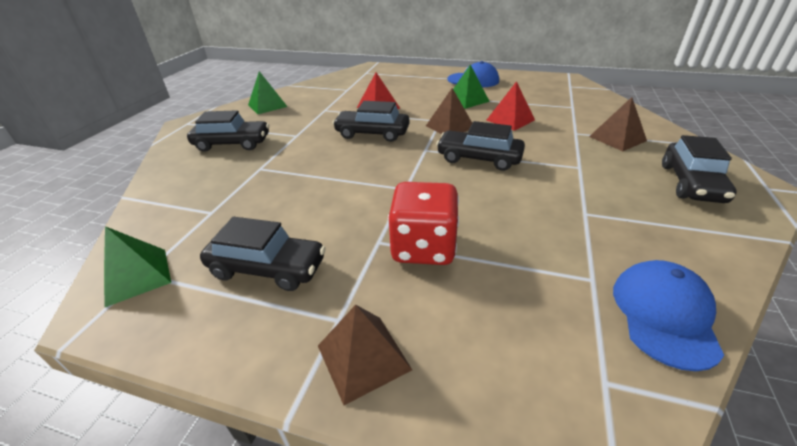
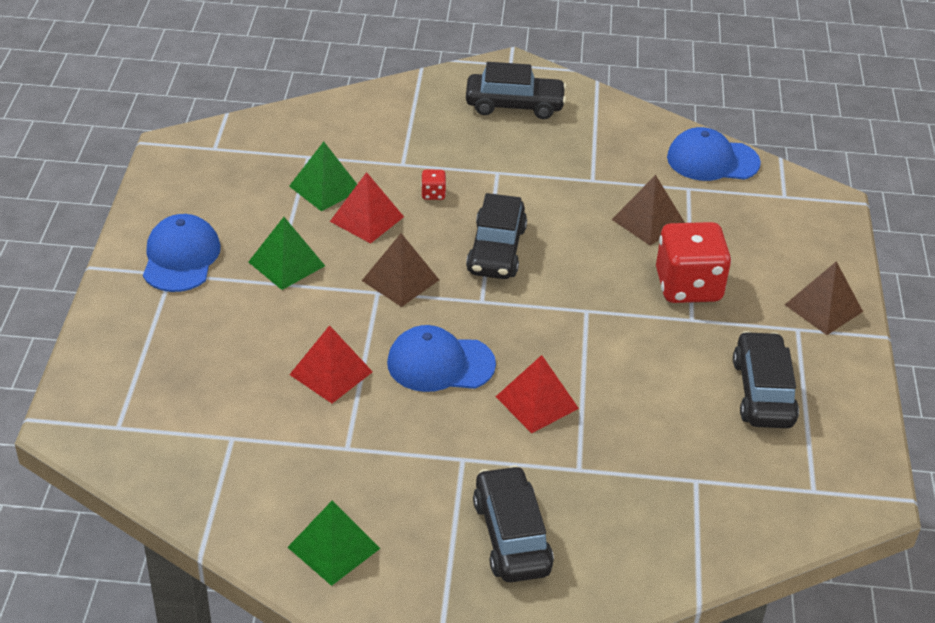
camera: 105 degrees left, 5 degrees up
green pyramid [104,226,171,308] -> green pyramid moved to [289,141,357,211]
black car [333,101,409,142] -> blue cap [387,325,496,392]
brown pyramid [589,97,647,151] -> brown pyramid moved to [611,175,685,246]
none -> red dice [421,170,446,200]
none -> red pyramid [496,355,579,433]

